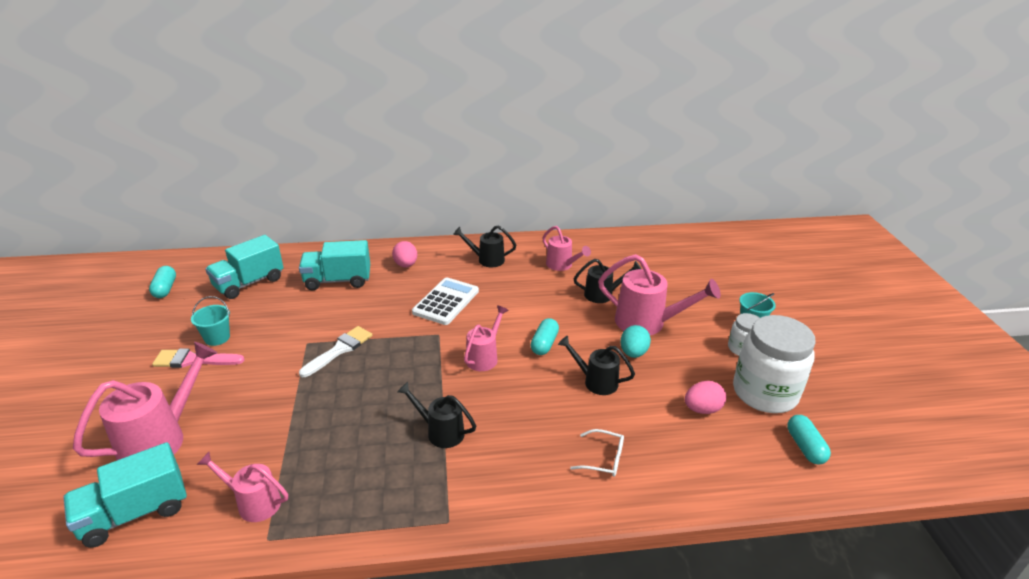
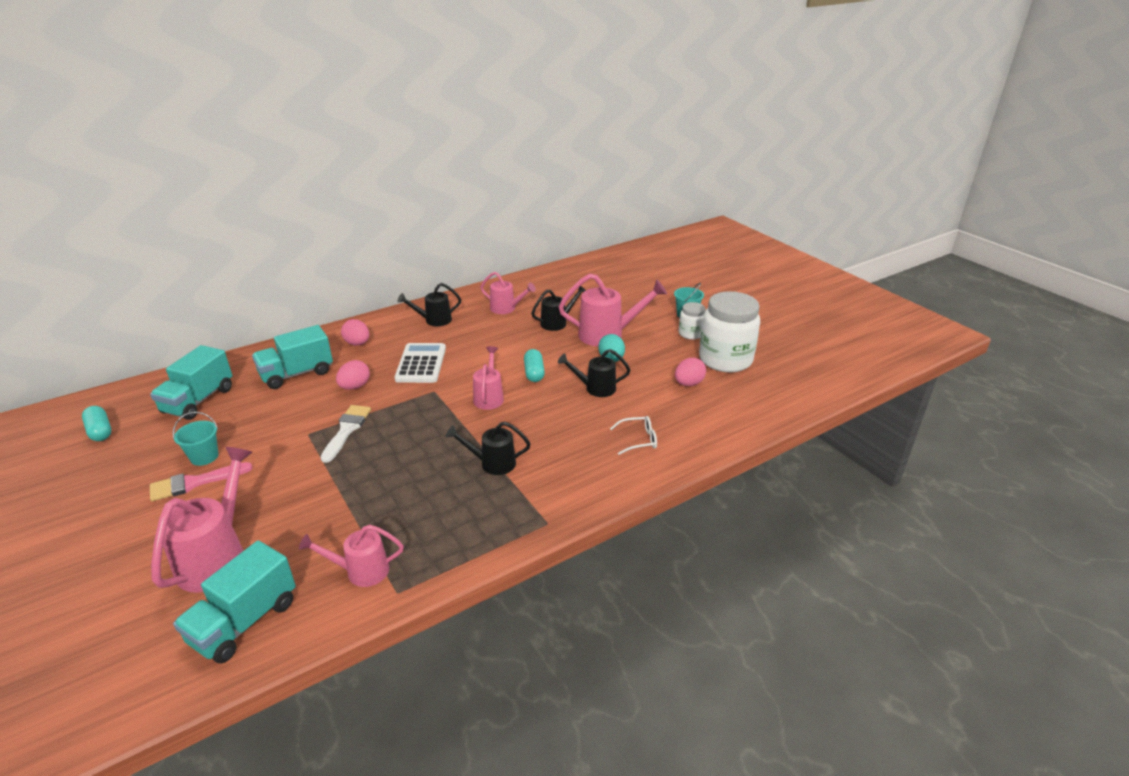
camera: 25 degrees left, 0 degrees up
turquoise capsule [787,415,831,464] -> none
none -> pink egg [336,360,370,390]

